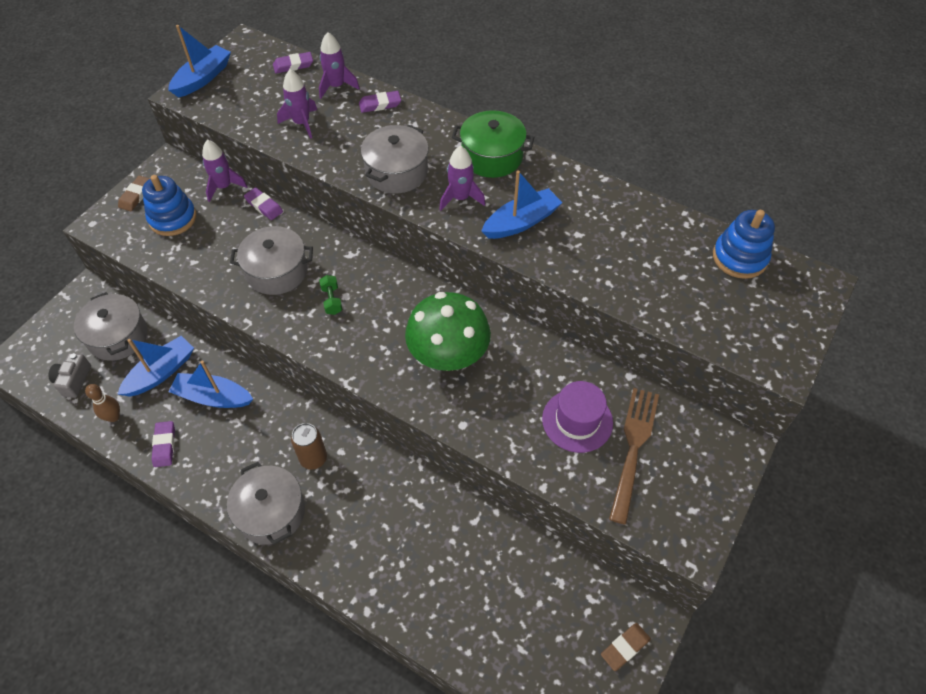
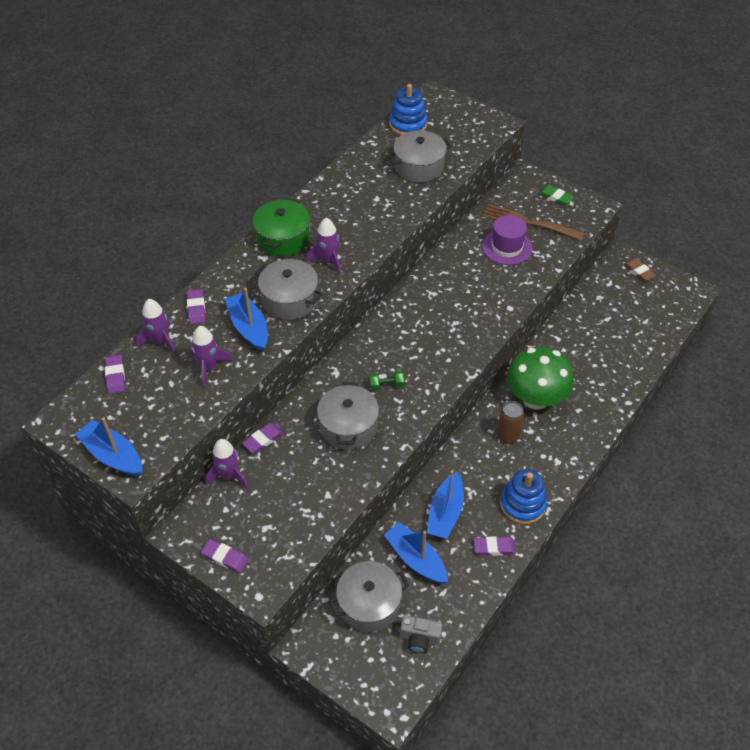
camera: 85 degrees left, 5 degrees down
brown bowling pin [85,384,120,422] -> none
brown eraser [118,175,150,211] -> purple eraser [201,539,248,573]
blue stacking toy [142,175,196,236] -> blue stacking toy moved to [500,469,547,524]
grey pot [227,462,305,545] -> grey pot moved to [388,130,452,183]
green mushroom [405,292,491,371] -> green mushroom moved to [507,347,574,410]
blue boat [481,170,562,239] -> blue boat moved to [225,288,268,352]
none -> green eraser [538,185,574,205]

